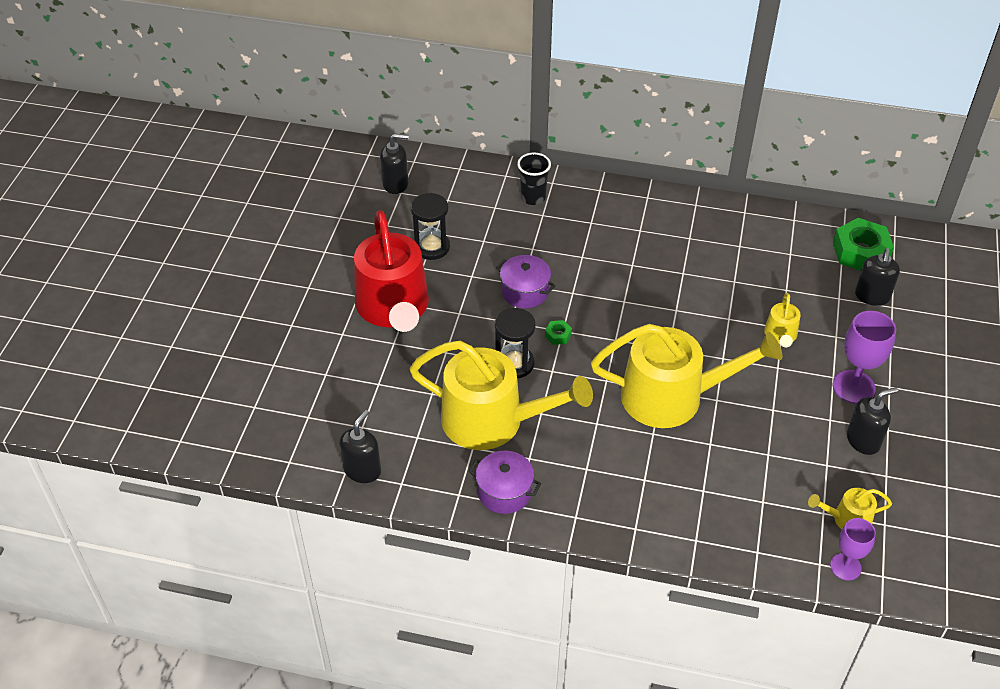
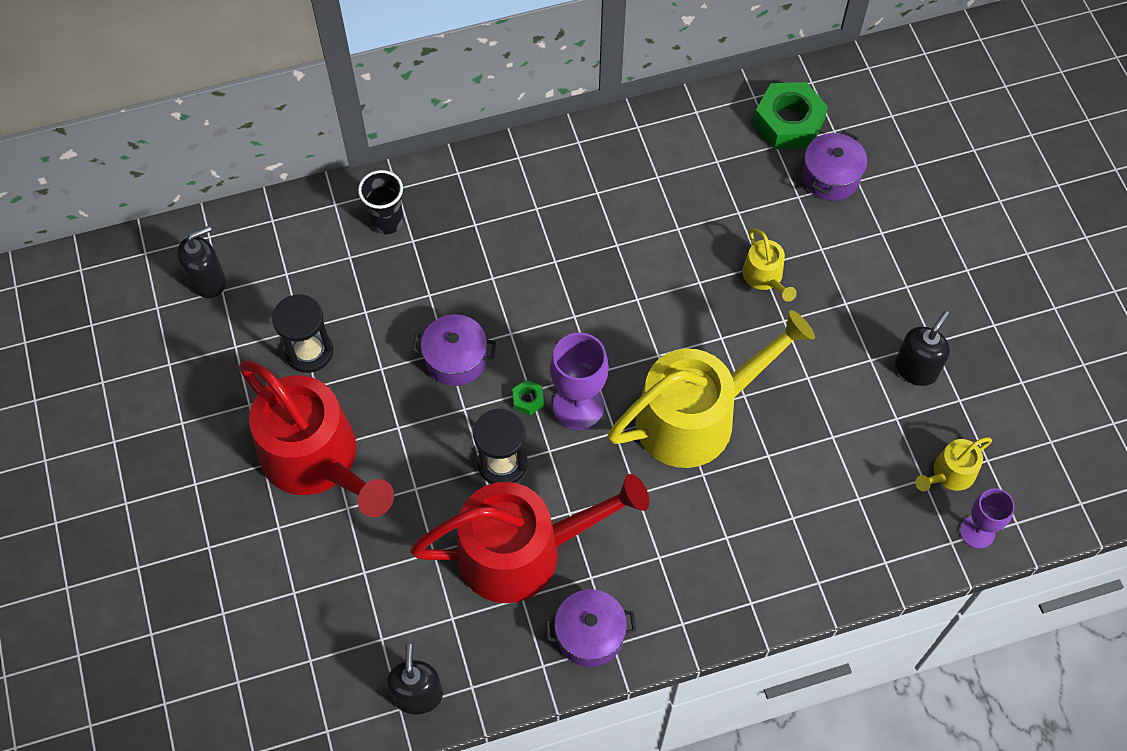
camera: 30 degrees left, 15 degrees up
yellow watering can [409,341,593,450] -> red watering can [410,474,650,603]
purple goblet [833,311,896,404] -> purple goblet moved to [550,332,609,430]
black soap dispenser [855,248,900,306] -> purple pot [802,131,867,201]

